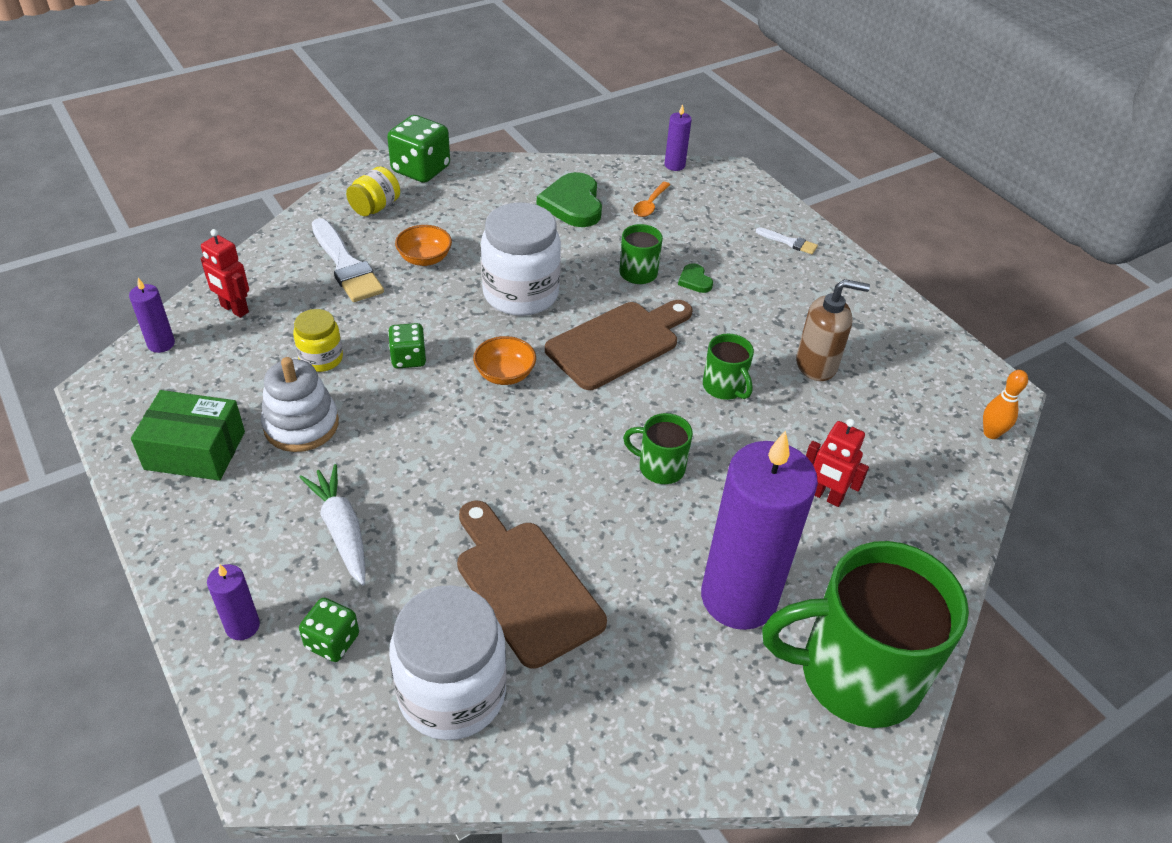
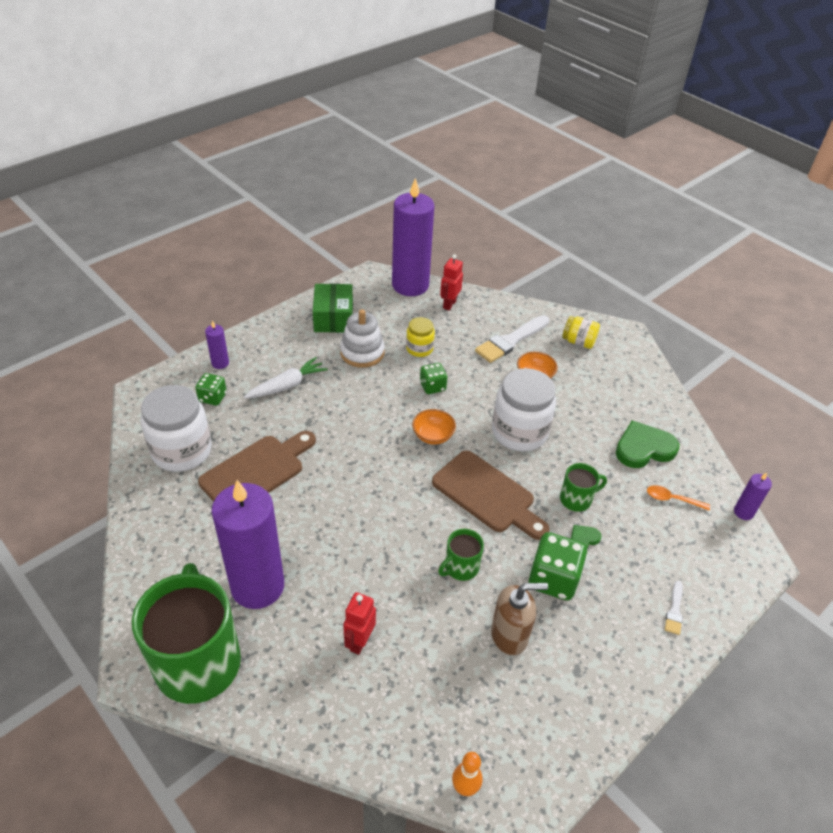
camera: 80 degrees right, 0 degrees up
purple candle [129,278,175,353] -> purple candle [392,178,434,296], size x2.41
green dice [387,115,450,183] -> green dice moved to [528,532,587,601]
green mug [623,413,693,484] -> none
brown soap dispenser [796,279,870,381] -> brown soap dispenser turned 90 degrees counterclockwise [491,583,548,655]

